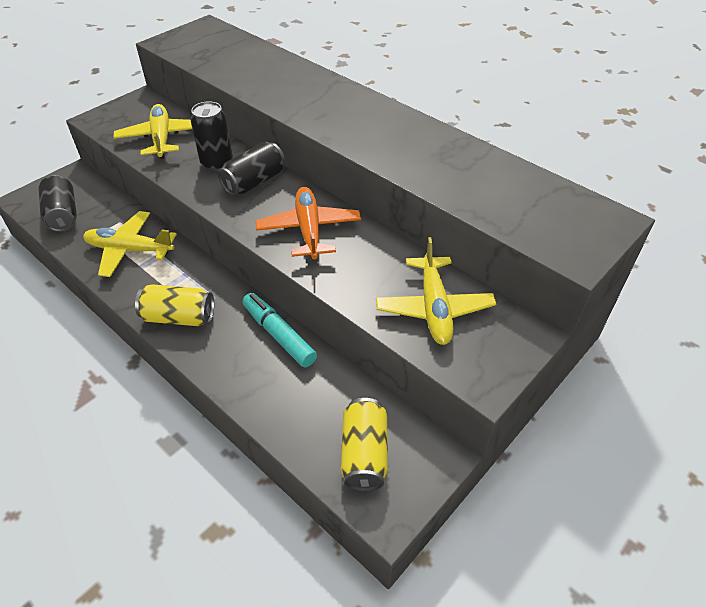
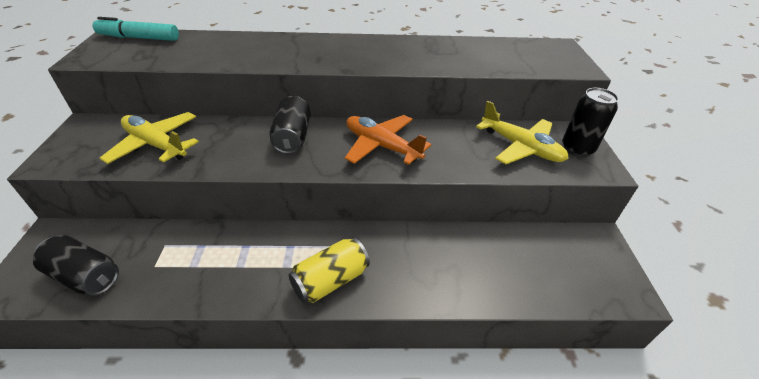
camera: 45 degrees left, 5 degrees down
yellow plane [83,211,177,277] -> none
black can [190,101,233,172] -> black can moved to [562,88,619,157]
turquoise marker [243,293,317,367] -> turquoise marker moved to [93,17,179,41]
yellow can [341,398,388,491] -> none

